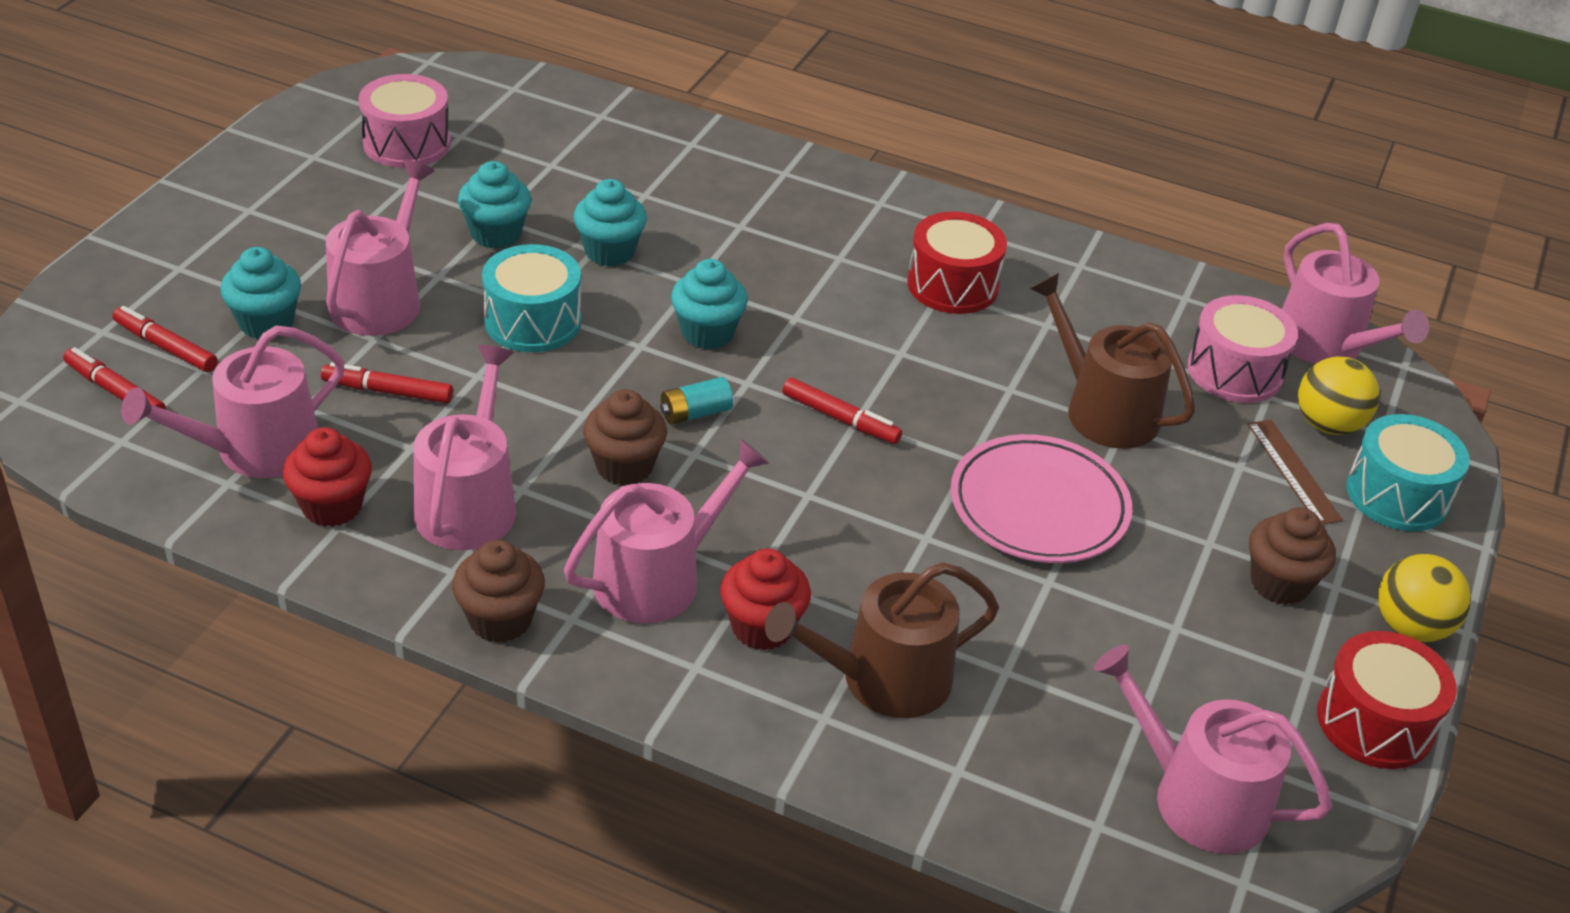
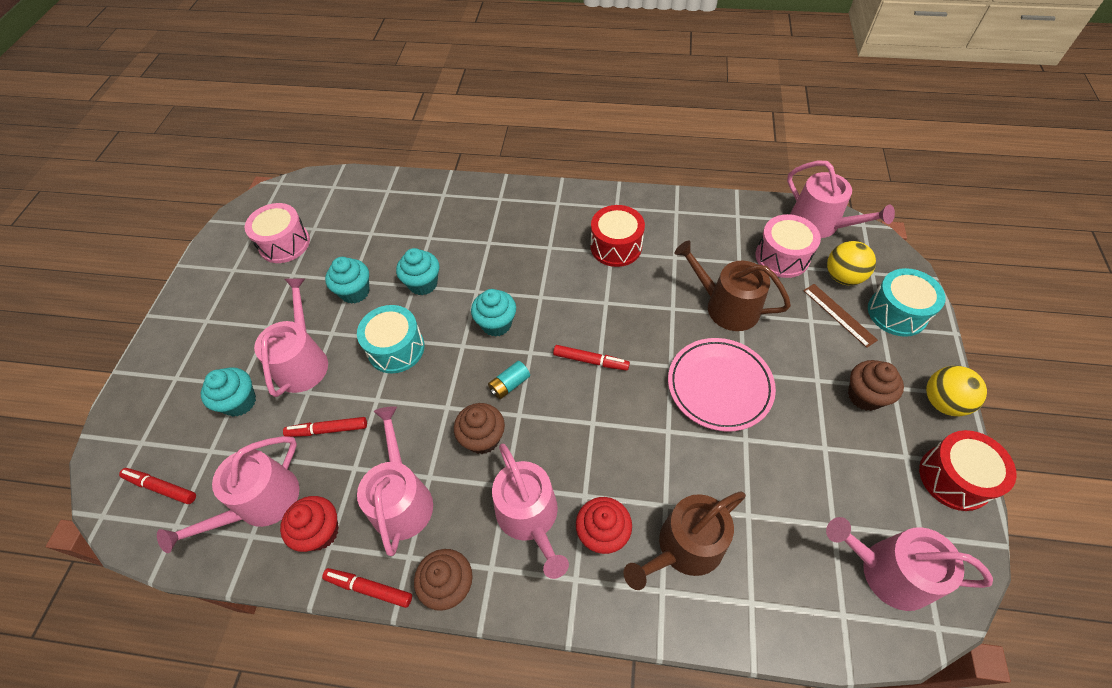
camera: 10 degrees left, 15 degrees up
red marker [112,306,218,372] -> red marker moved to [322,568,412,608]
pink watering can [564,439,769,623] -> pink watering can turned 120 degrees clockwise [492,444,569,579]

